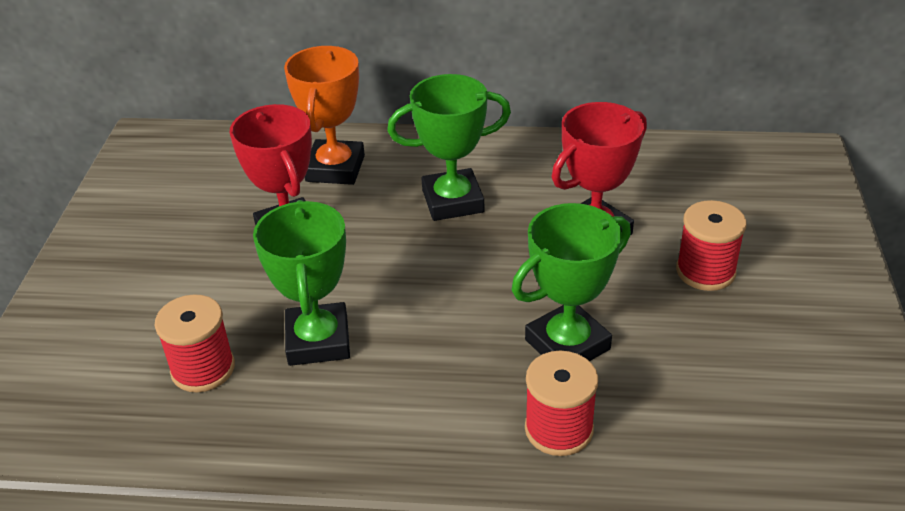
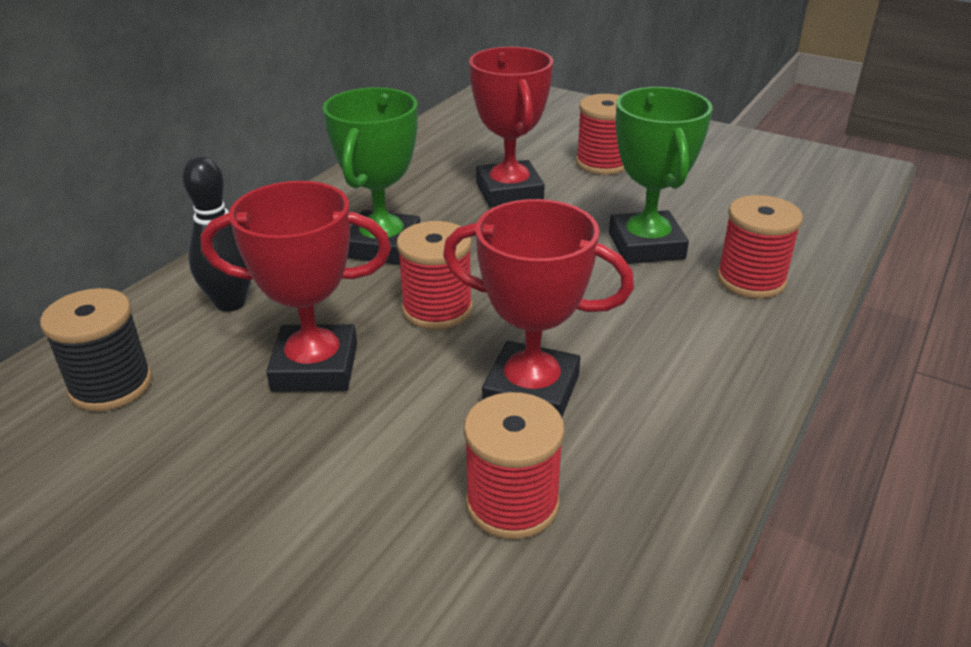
camera: 65 degrees left, 5 degrees down
green trophy [253,200,350,366] -> red trophy [443,199,634,417]
orange trophy [284,46,365,185] -> black bowling pin [182,156,251,312]
none -> black spool [40,288,152,412]
none -> red spool [397,221,473,330]

